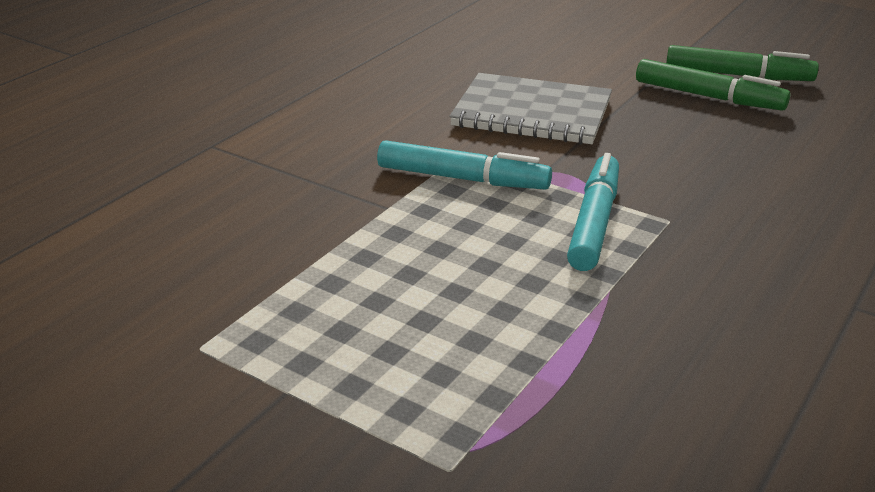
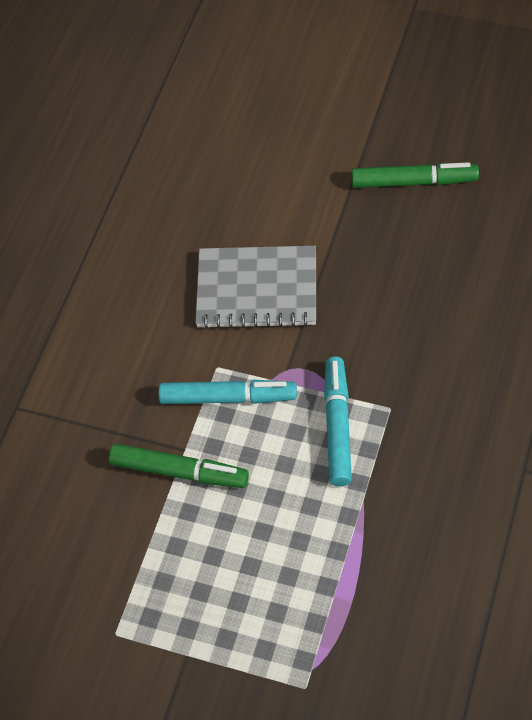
camera: 10 degrees left, 25 degrees up
green marker [636,59,790,111] -> green marker moved to [109,444,249,488]

